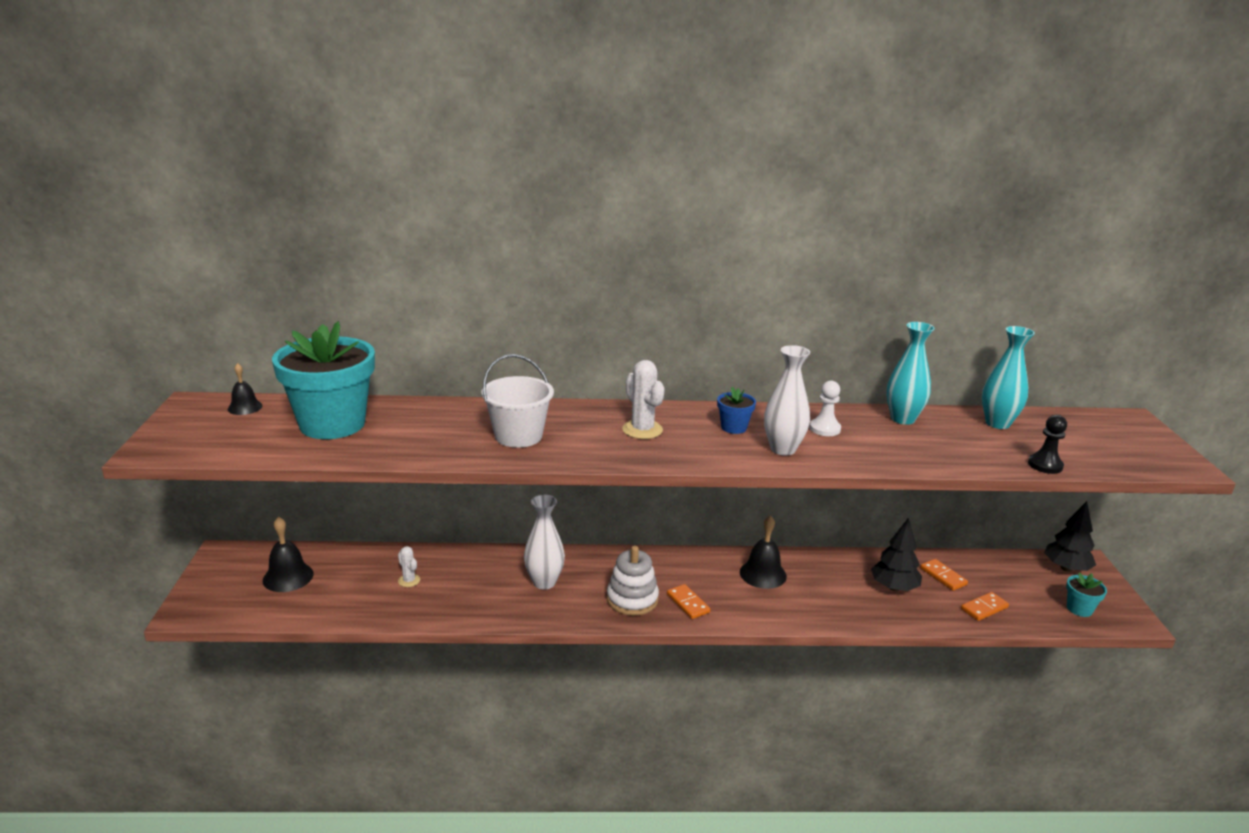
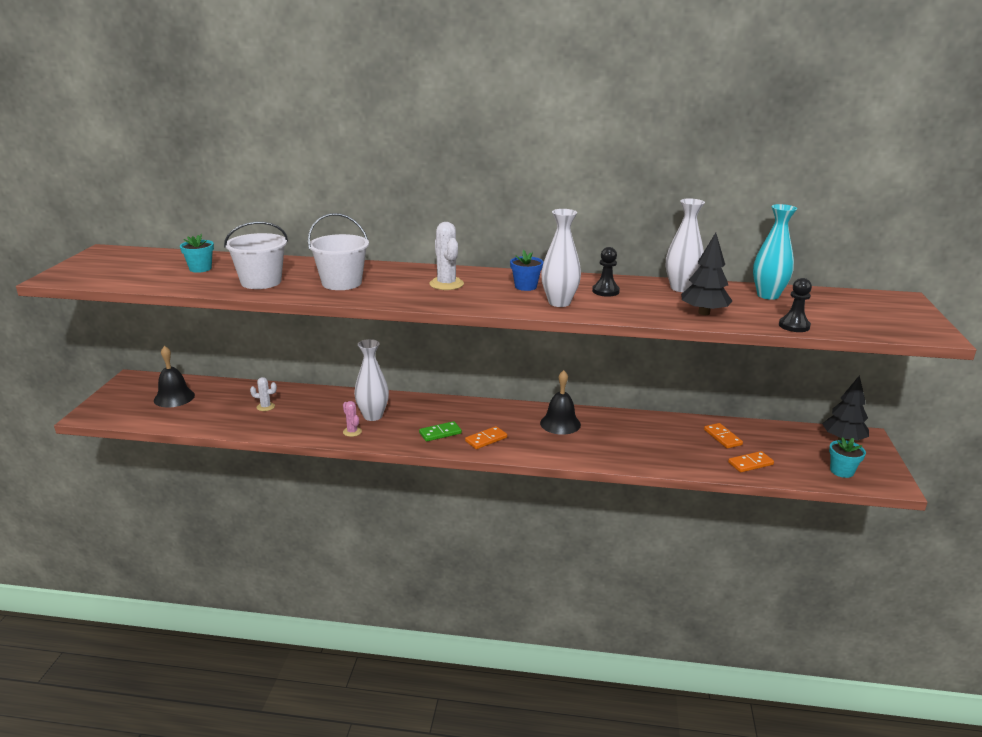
camera: 10 degrees right, 0 degrees up
black bell [228,363,262,415] -> none
turquoise flower pot [272,321,375,439] -> turquoise flower pot [180,234,214,273], size x0.41
white cactus [398,546,420,587] -> white cactus turned 60 degrees counterclockwise [250,377,277,411]
white stacking toy [607,546,659,616] -> green domino [419,421,462,441]
orange domino [667,584,710,619] -> orange domino turned 75 degrees clockwise [465,426,507,449]
white pawn [810,381,841,436] -> black pawn [592,247,620,297]
black tree [871,517,922,591] -> black tree moved to [681,233,732,315]
turquoise vase [886,322,935,425] -> white vase [666,199,705,292]
none -> white bucket [224,222,288,289]
none -> pink cactus [343,401,362,437]

